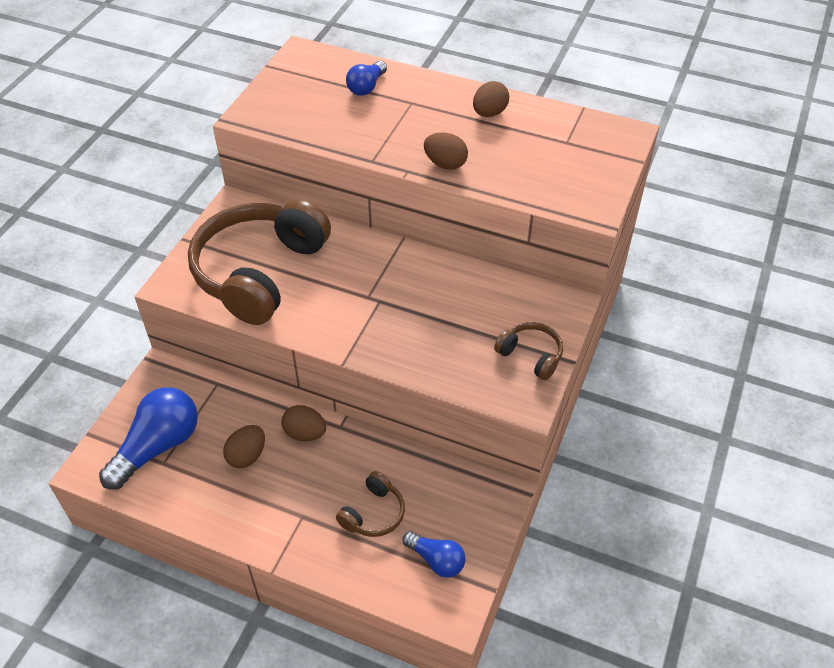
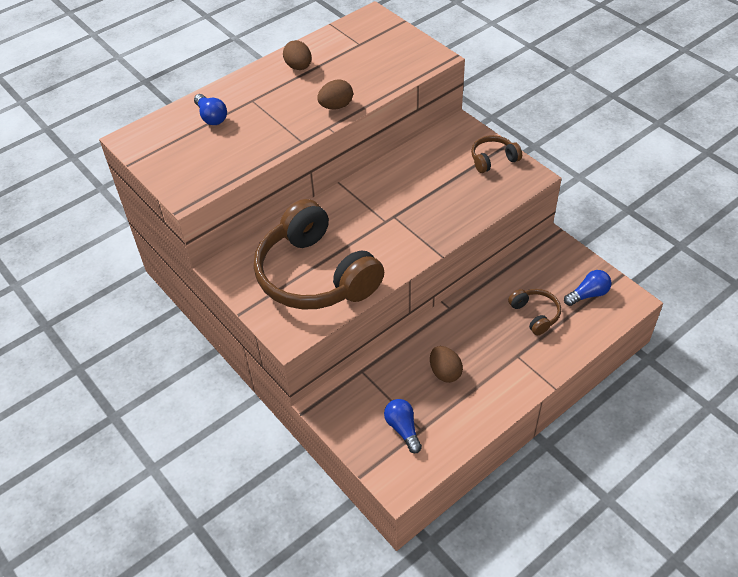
camera: 60 degrees left, 0 degrees up
blue light bulb [99,387,198,490] -> blue light bulb [384,399,422,453], size x0.56
brown egg [281,405,326,441] -> none

